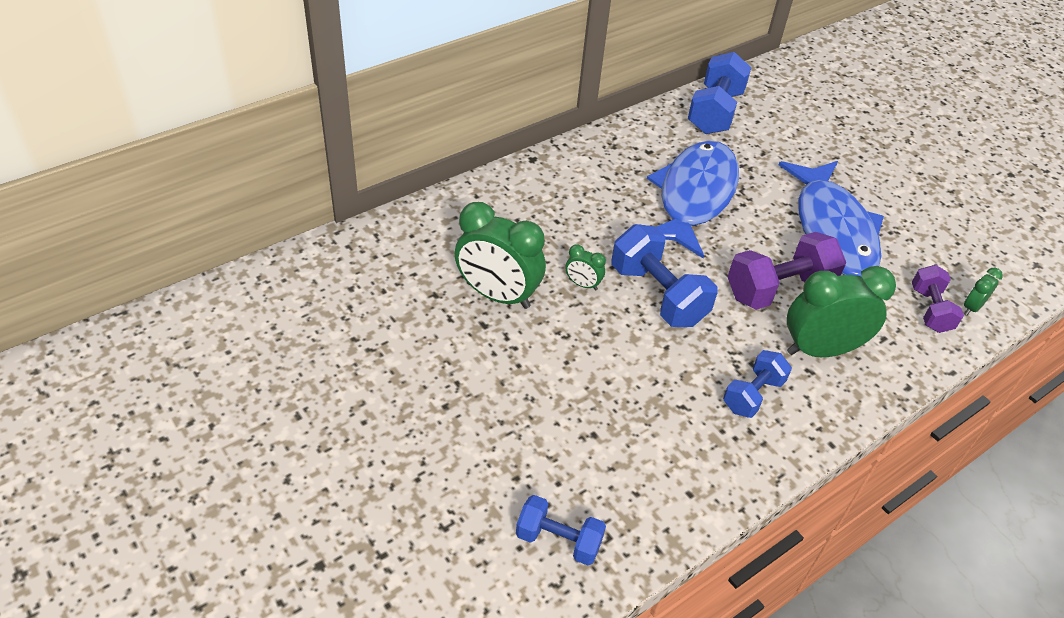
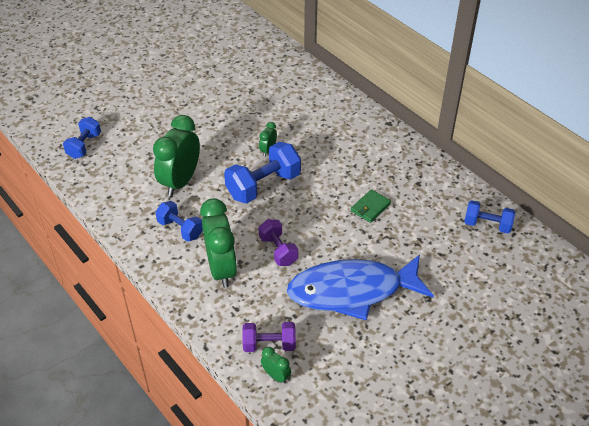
camera: 90 degrees right, 0 degrees up
green clock [455,202,546,309] -> green clock moved to [153,115,200,196]
blue fish [647,141,739,258] -> green wallet [351,189,391,223]
blue dumbbell [688,52,751,134] -> blue dumbbell [464,200,515,234], size x0.61
purple dumbbell [728,232,846,310] -> purple dumbbell [259,219,298,266], size x0.61

